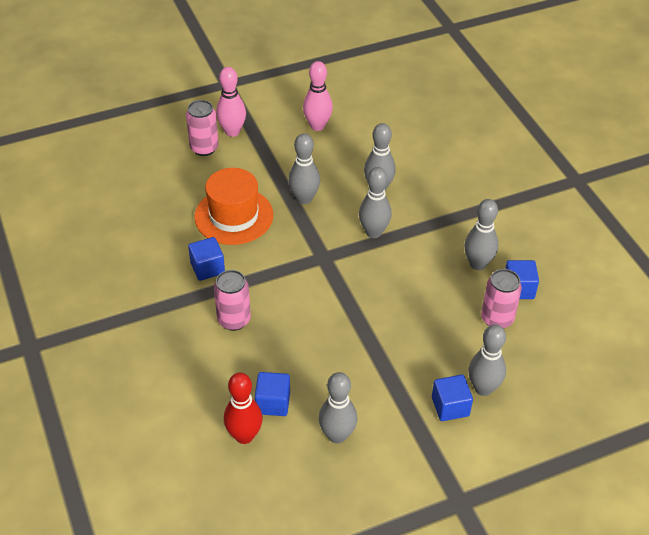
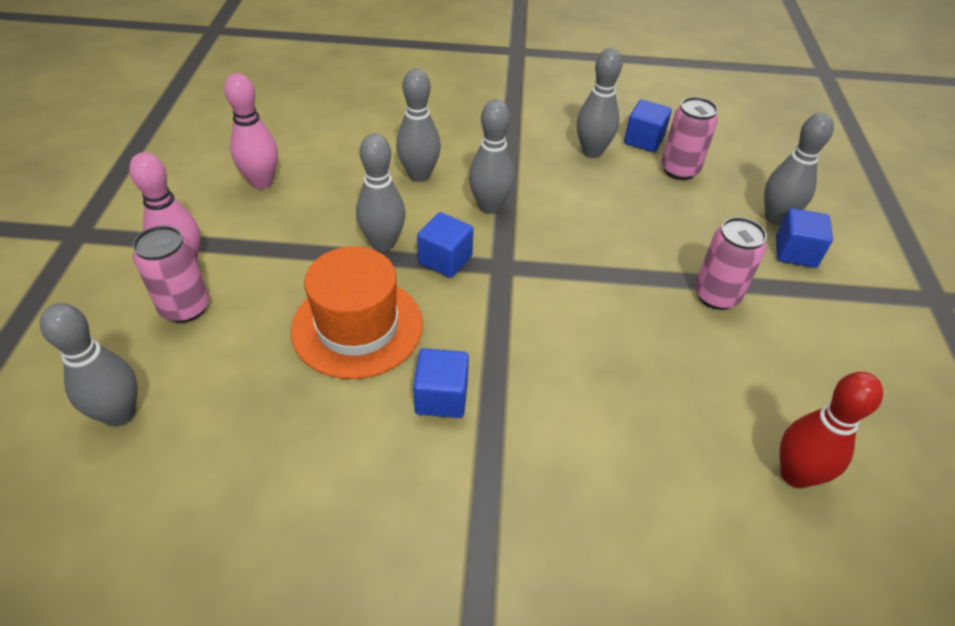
camera: 65 degrees left, 0 degrees up
pink can [214,270,251,331] -> pink can moved to [695,217,767,310]
blue cube [255,372,290,416] -> blue cube moved to [417,212,473,278]
grey bowling pin [319,372,357,444] -> grey bowling pin moved to [40,303,138,427]

